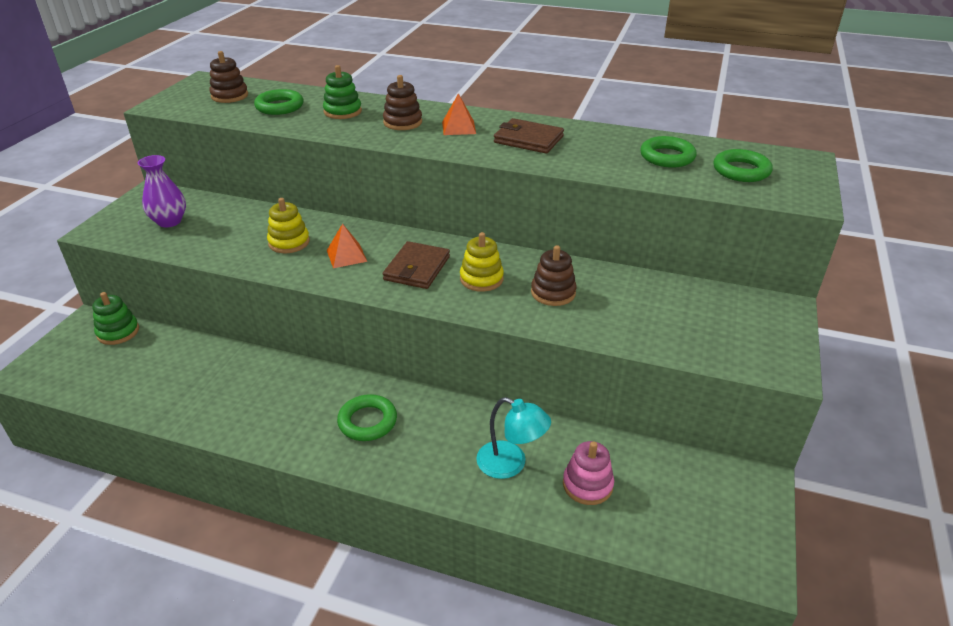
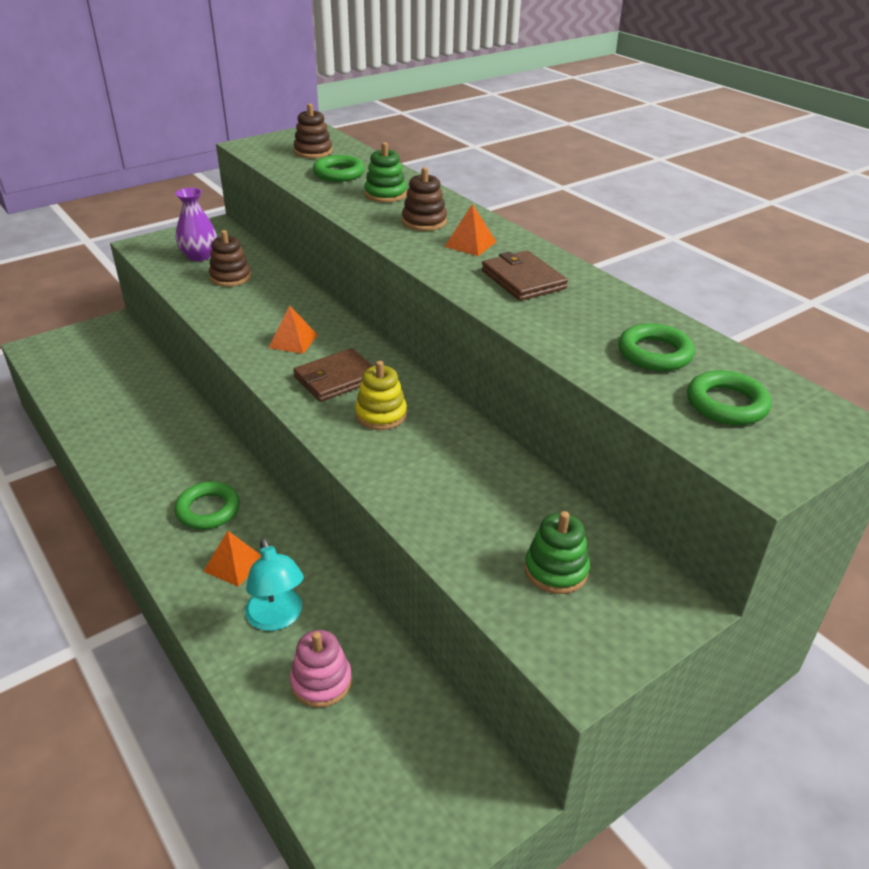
camera: 35 degrees right, 0 degrees up
green stacking toy [92,292,139,345] -> green stacking toy moved to [525,511,590,594]
yellow stacking toy [267,198,310,253] -> none
brown stacking toy [531,245,577,306] -> brown stacking toy moved to [209,230,251,287]
none -> orange pyramid [203,531,261,587]

